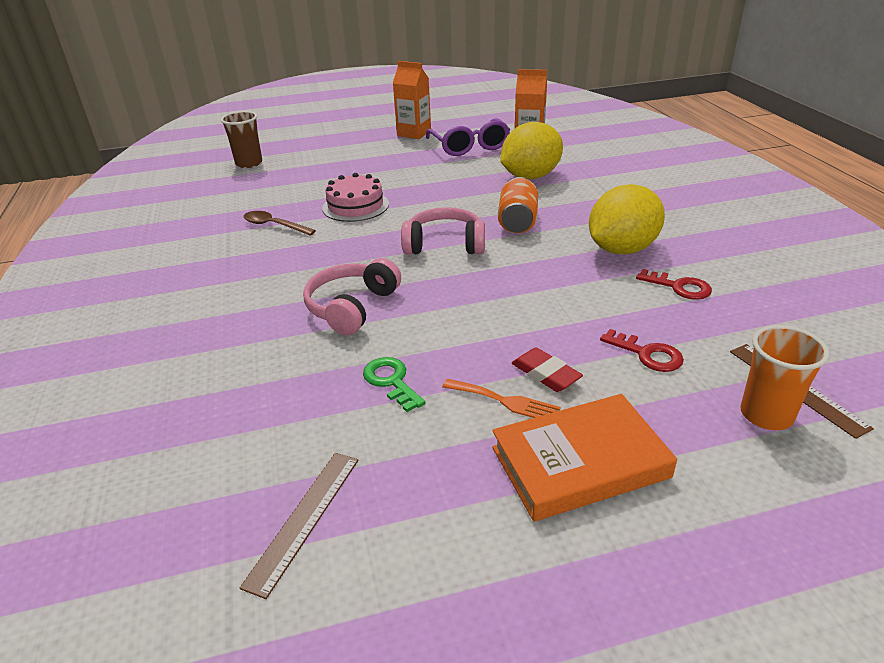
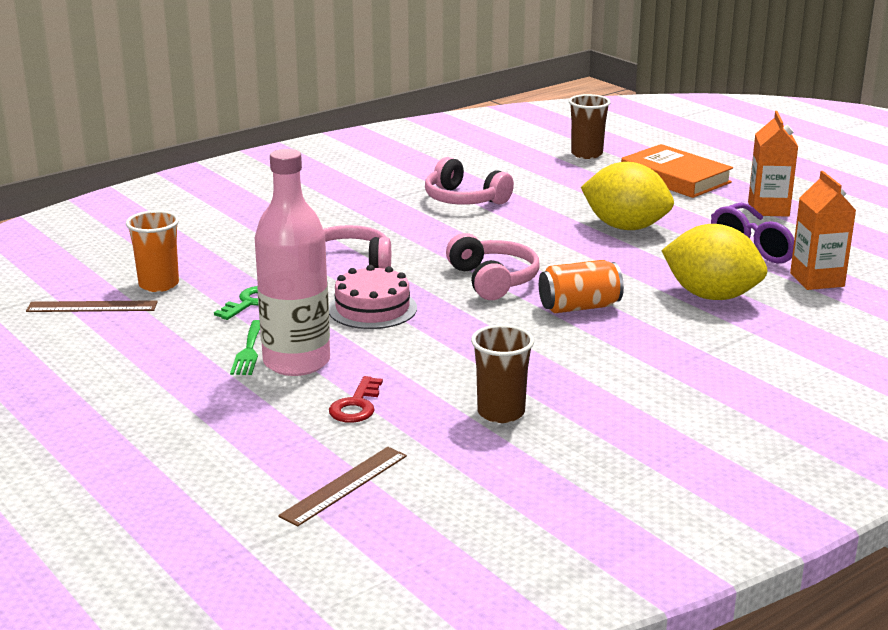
camera: 65 degrees right, 10 degrees down
brown spoon [244,211,316,236] -> pink headphones [425,157,514,205]
pink cake [322,173,389,222] -> pink cake moved to [329,265,417,329]
orange fork [442,379,561,418] -> green fork [230,320,260,375]
orange book [492,394,677,522] -> orange book moved to [621,144,733,198]
red eraser [512,347,583,392] -> pink bottle [255,149,330,376]
yellow lemon [589,184,665,254] -> yellow lemon moved to [581,162,674,230]
red key [636,269,712,300] -> brown cup [471,325,534,423]
orange cup [740,325,830,430] -> orange cup moved to [126,210,179,292]

